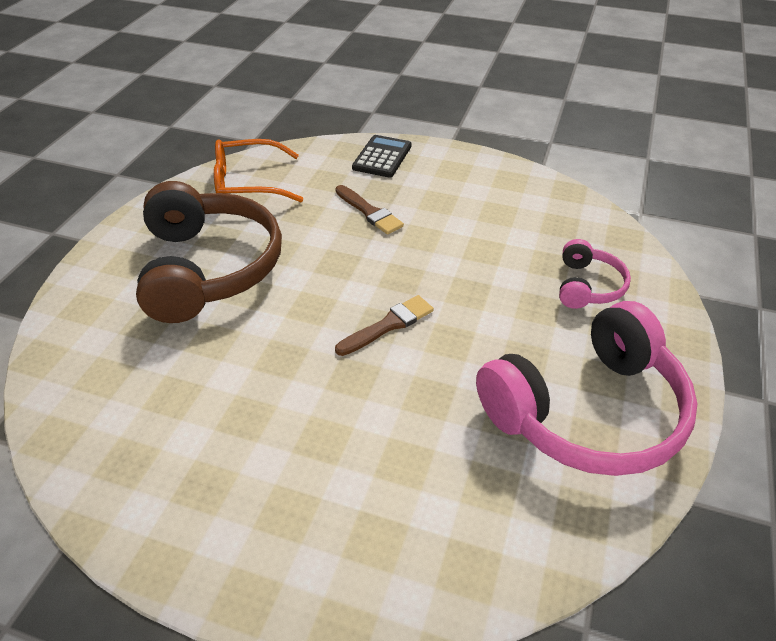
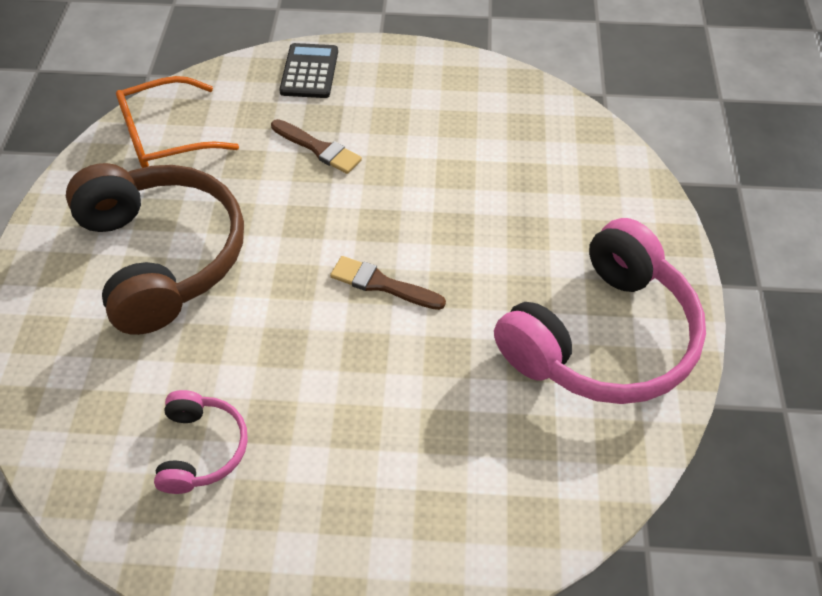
camera: 15 degrees left, 10 degrees up
brown brush [335,295,434,356] -> brown brush turned 105 degrees counterclockwise [330,256,446,310]
pink headphones [559,239,631,309] -> pink headphones moved to [154,390,248,494]

